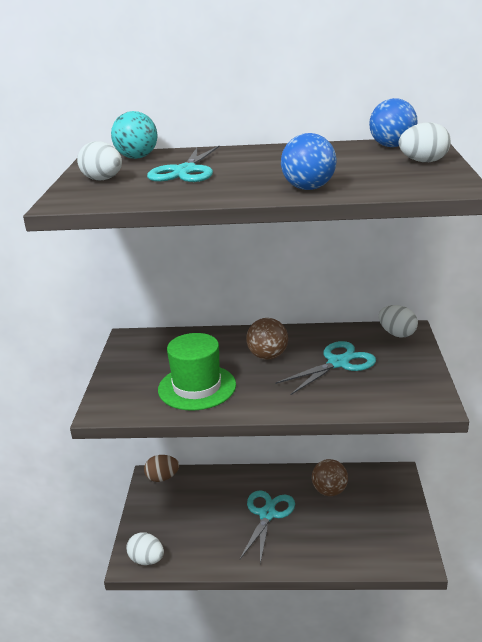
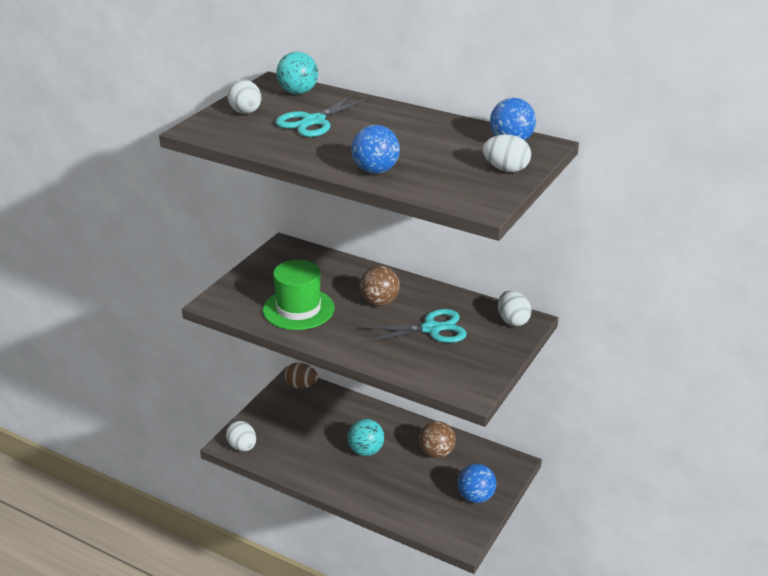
camera: 25 degrees right, 5 degrees up
turquoise scissors [240,490,295,564] -> turquoise ball [348,419,384,456]
none -> blue ball [457,464,496,503]

